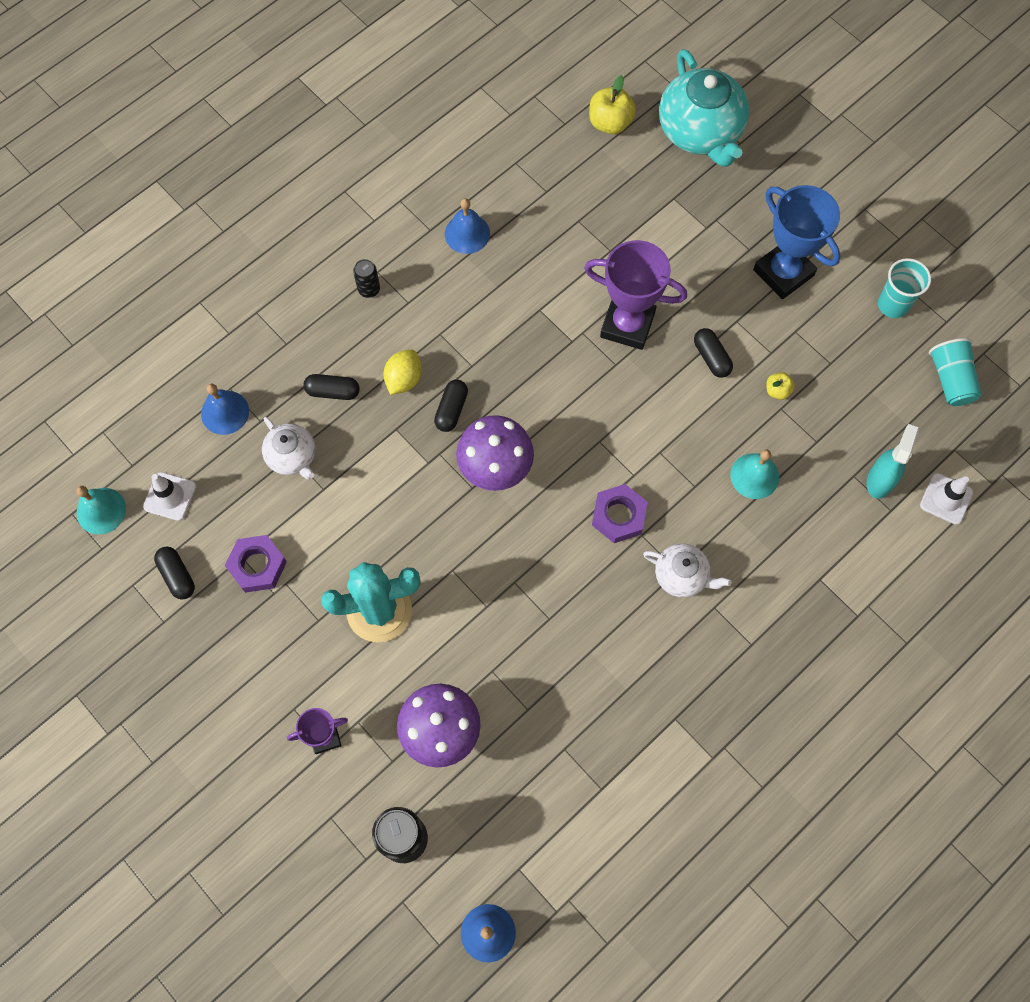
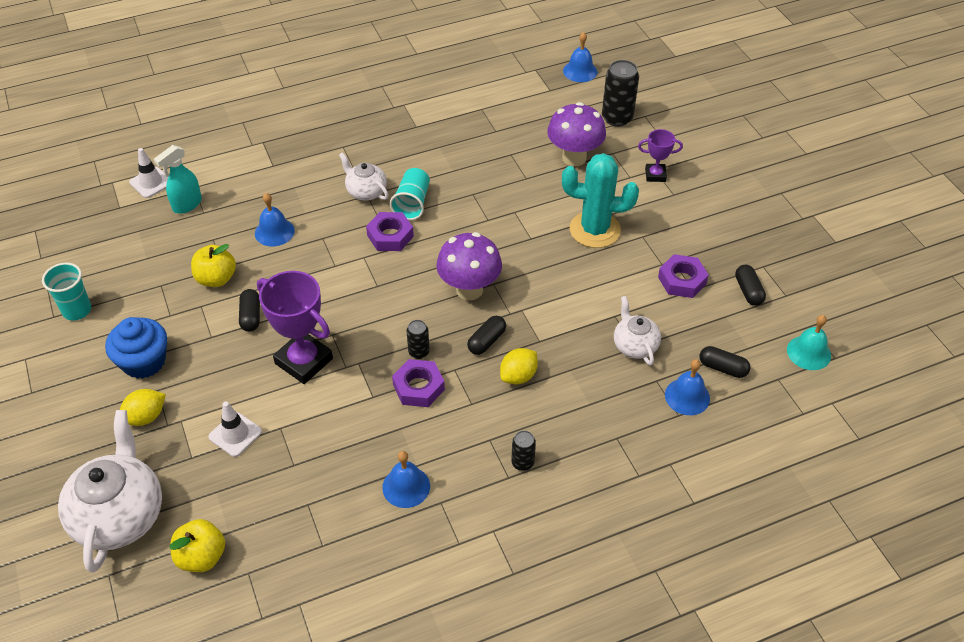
camera: 160 degrees left, 20 degrees down
white traffic cone [143,472,196,521] -> white traffic cone moved to [208,401,262,457]
black capsule [303,374,359,400] -> black capsule moved to [699,346,751,378]
turquoise teapot [659,49,749,167] -> white teapot [58,410,162,573]
turquoise bell [730,450,779,499] -> blue bell [255,193,295,247]
blue trophy [753,185,841,299] -> blue cupcake [105,317,167,379]
yellow apple [767,372,795,400] -> yellow apple [191,244,236,287], size x1.81
turquoise cup [929,338,982,406] -> turquoise cup moved to [390,168,430,220]
none -> yellow lemon [120,389,166,426]
none -> purple nut [392,359,445,407]
none -> black can [407,320,430,359]

